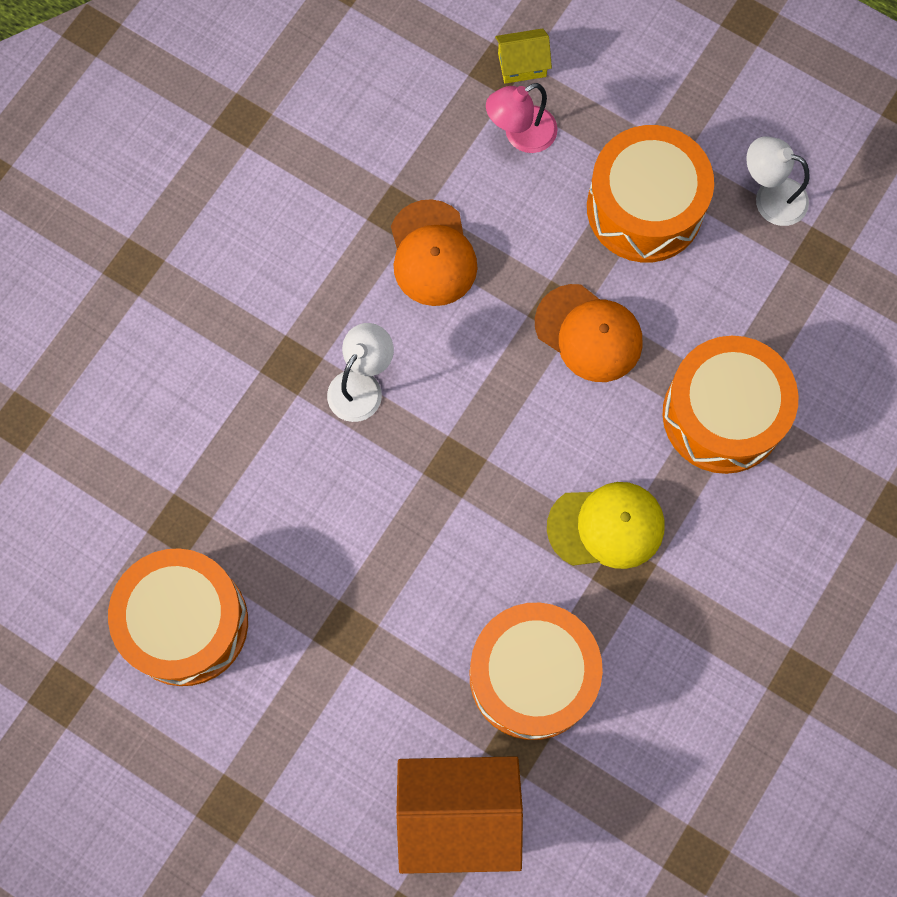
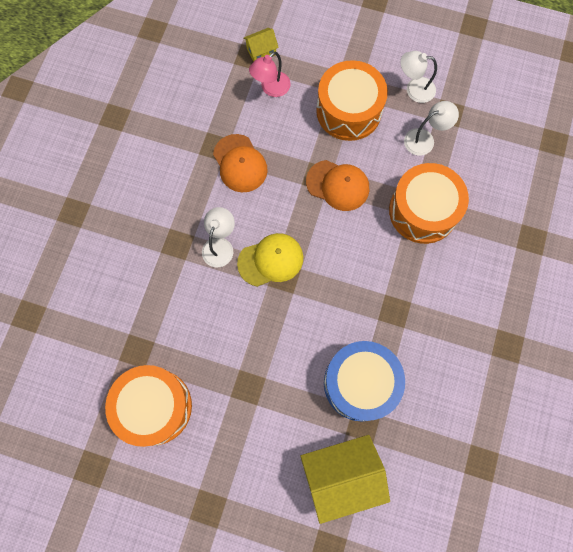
camera: 15 degrees left, 0 degrees up
orange house [396,756,523,874] -> yellow house [300,435,390,524]
orange drum [469,603,603,740] -> blue drum [324,341,405,422]
yellow cap [547,482,665,569] -> yellow cap moved to [237,233,303,287]
none -> white lamp [404,101,459,156]

